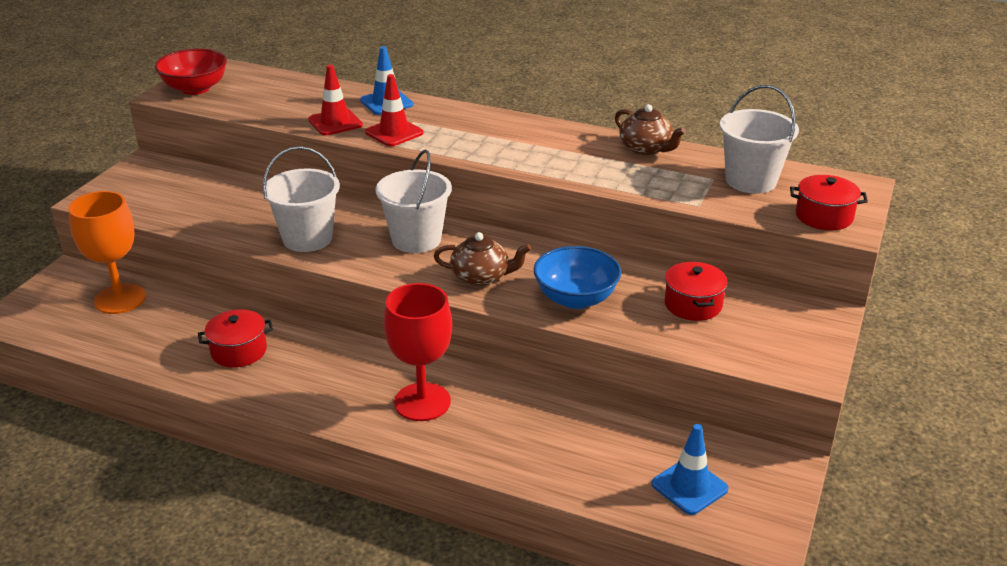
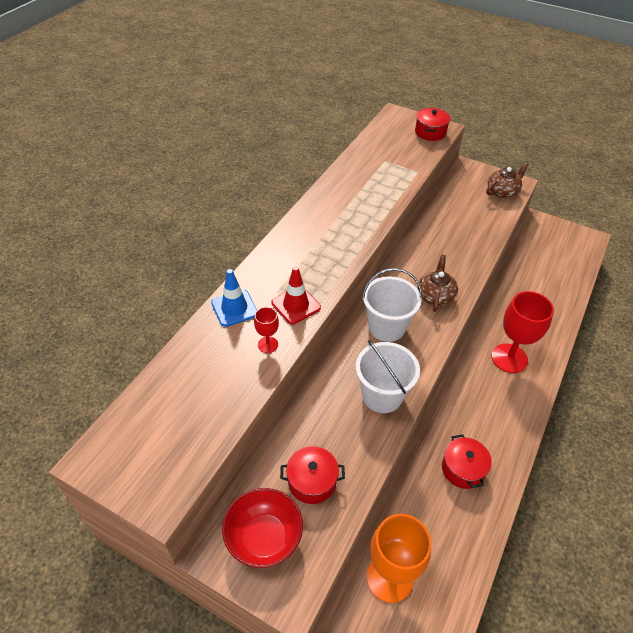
camera: 85 degrees left, 15 degrees up
red bowl [155,49,227,95] -> red bowl moved to [222,488,303,568]
red traffic cone [308,65,363,135] -> red goblet [254,307,279,353]
blue bowl [533,246,621,309] -> none
brown teapot [615,104,686,155] -> brown teapot moved to [486,163,529,198]
blue traffic cone [651,424,729,515] -> none
red pot [664,262,728,321] -> red pot moved to [280,446,345,504]
white bucket [720,85,799,193] -> none

